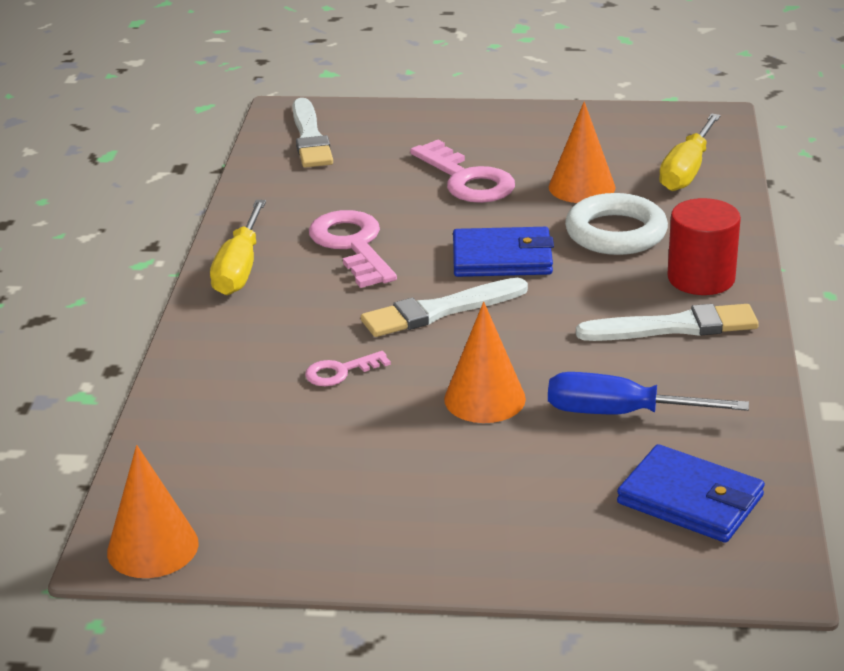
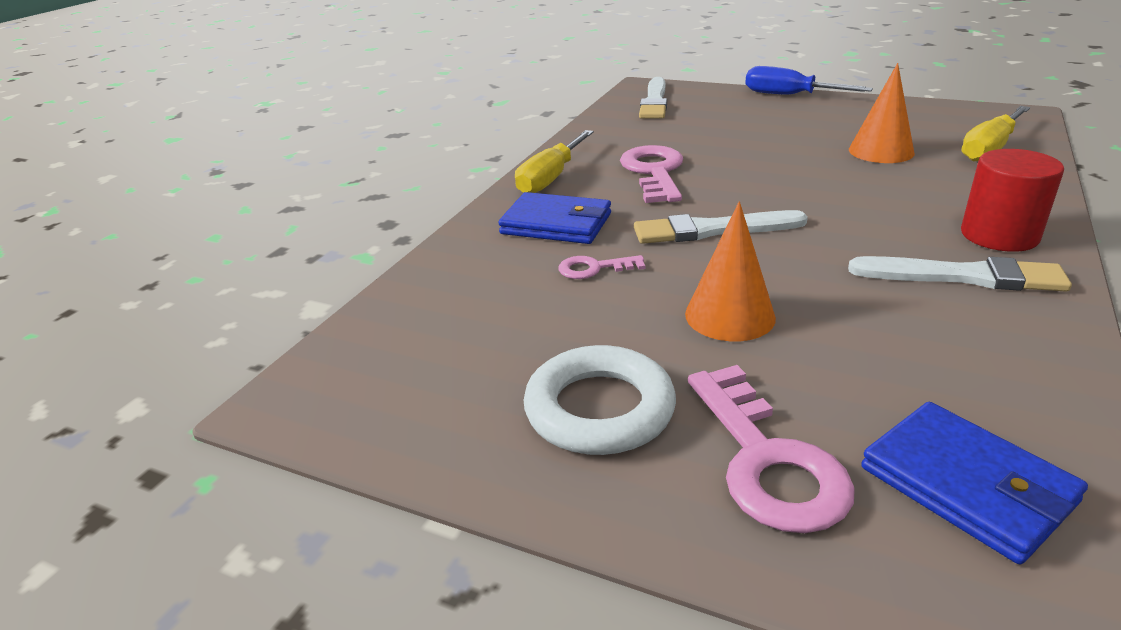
camera: 20 degrees right, 0 degrees up
orange cone [107,445,199,578] -> none
pink key [410,140,515,203] -> pink key moved to [688,365,855,533]
blue wallet [453,227,554,277] -> blue wallet moved to [498,192,611,244]
blue screwdriver [548,372,749,414] -> blue screwdriver moved to [745,66,873,95]
white ring [565,193,668,255] -> white ring moved to [524,345,676,455]

